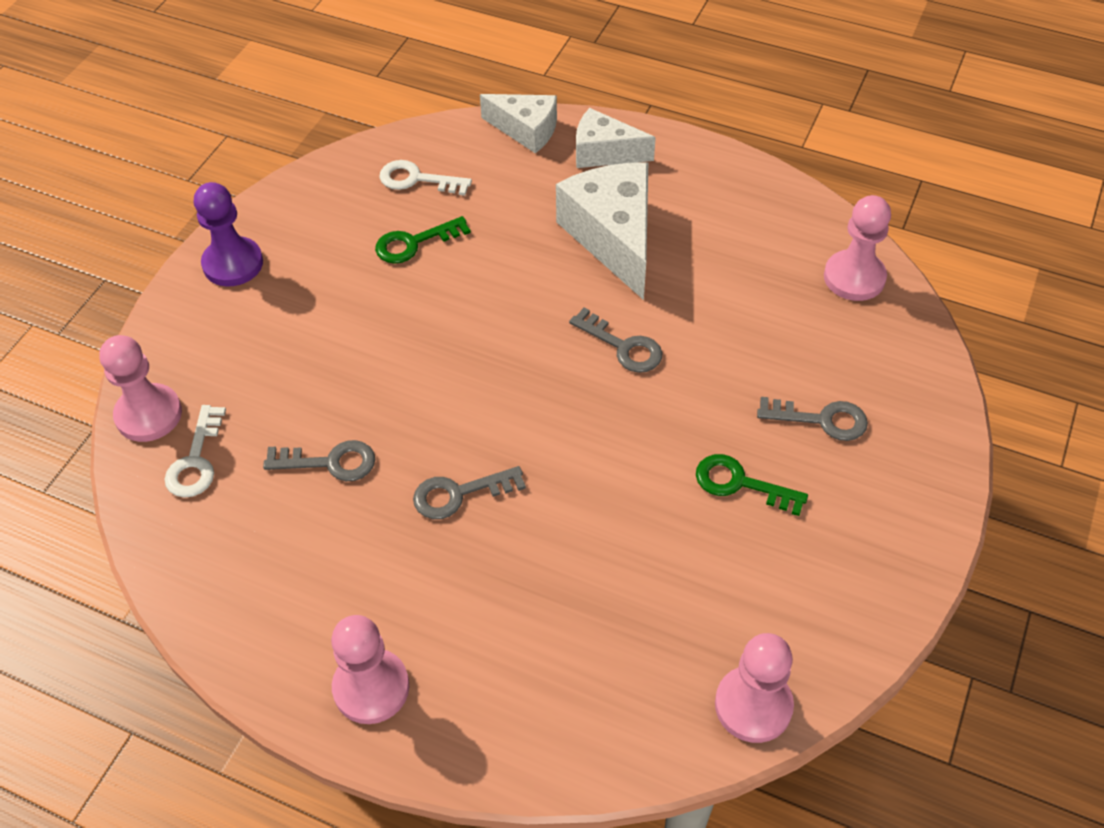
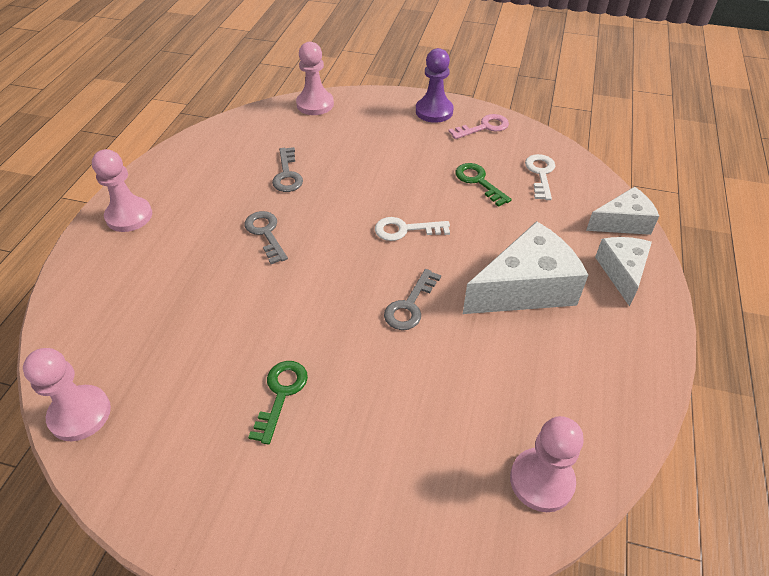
camera: 80 degrees right, 5 degrees down
white key [164,405,226,498] -> white key moved to [375,217,450,241]
white cheese [480,94,557,153] -> white cheese turned 120 degrees counterclockwise [586,187,659,235]
grey key [757,397,868,441] -> none
none -> pink key [448,114,509,139]

